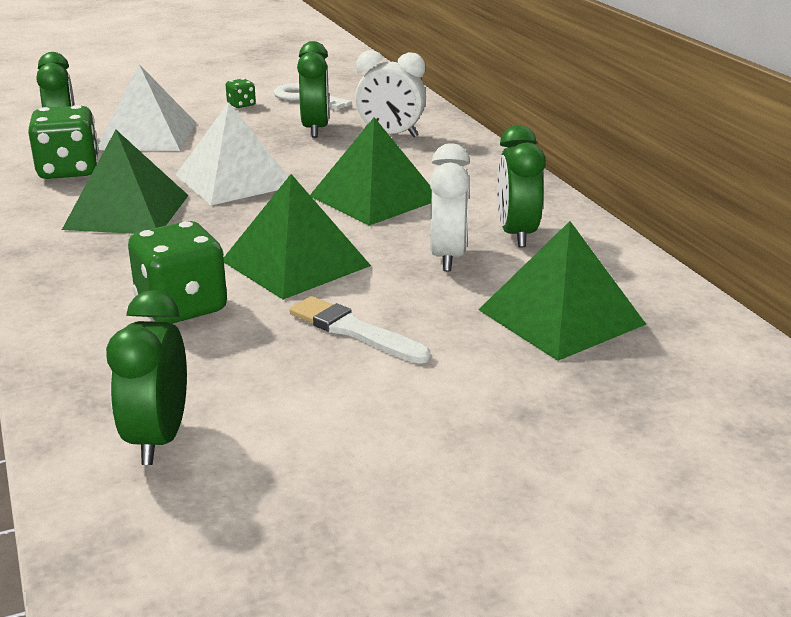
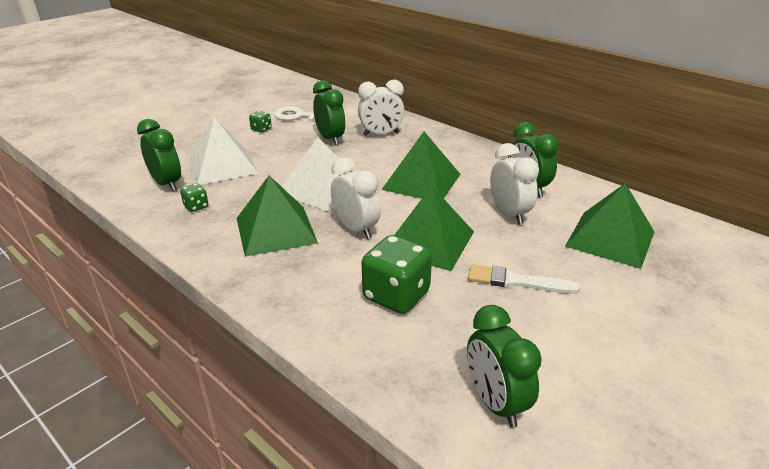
camera: 25 degrees left, 5 degrees up
green dice [28,105,99,179] -> green dice [180,183,208,212], size x0.47
none -> white clock [331,157,381,239]

